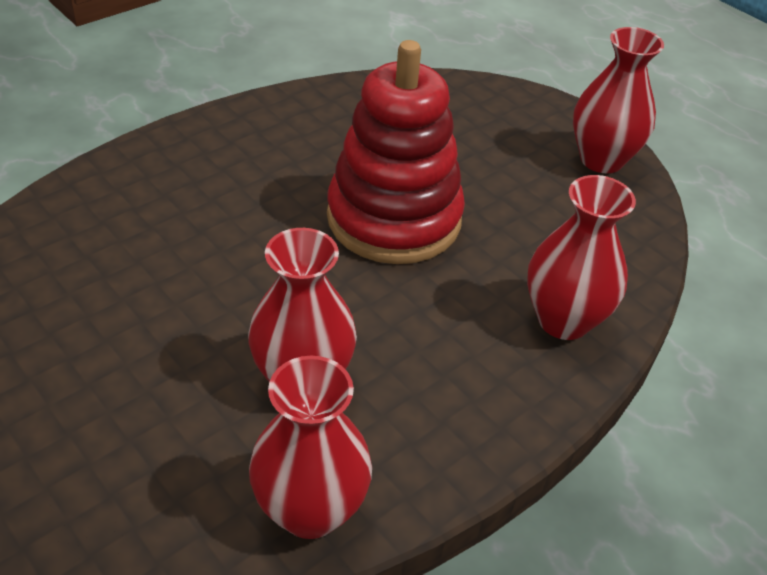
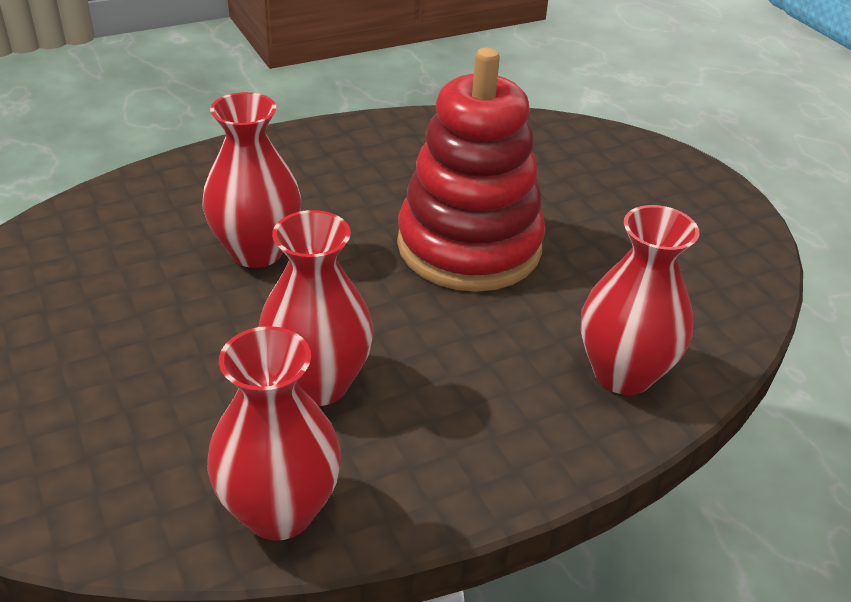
camera: 15 degrees right, 5 degrees down
red vase [573,27,664,173] -> red vase moved to [202,92,301,268]

